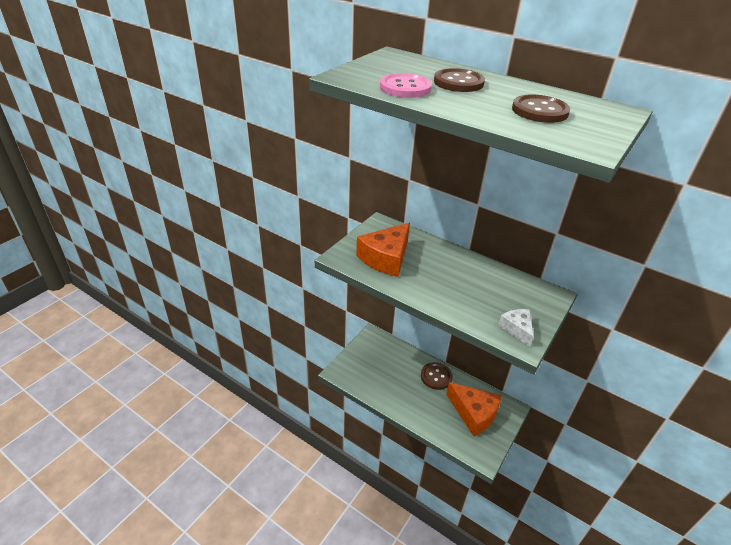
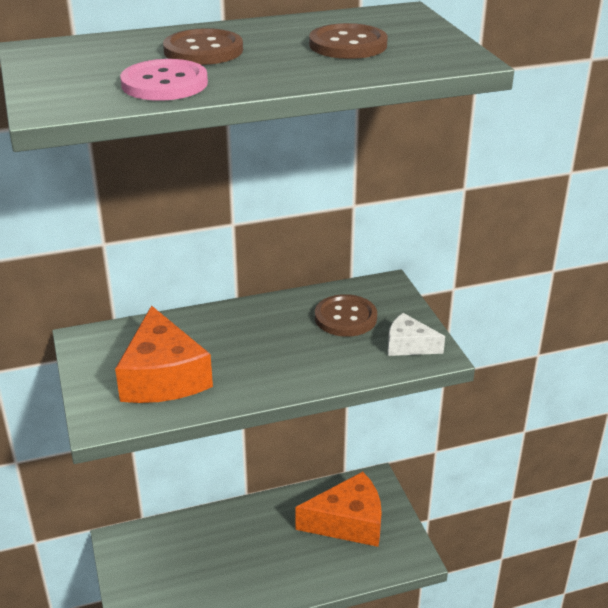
camera: 50 degrees left, 5 degrees down
brown button [421,362,453,390] -> brown button moved to [315,294,377,337]

